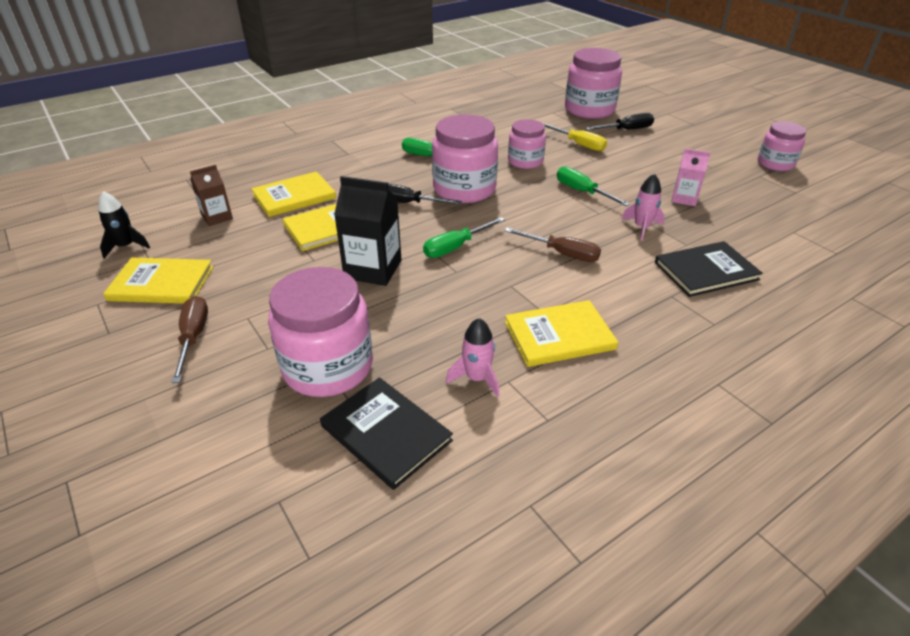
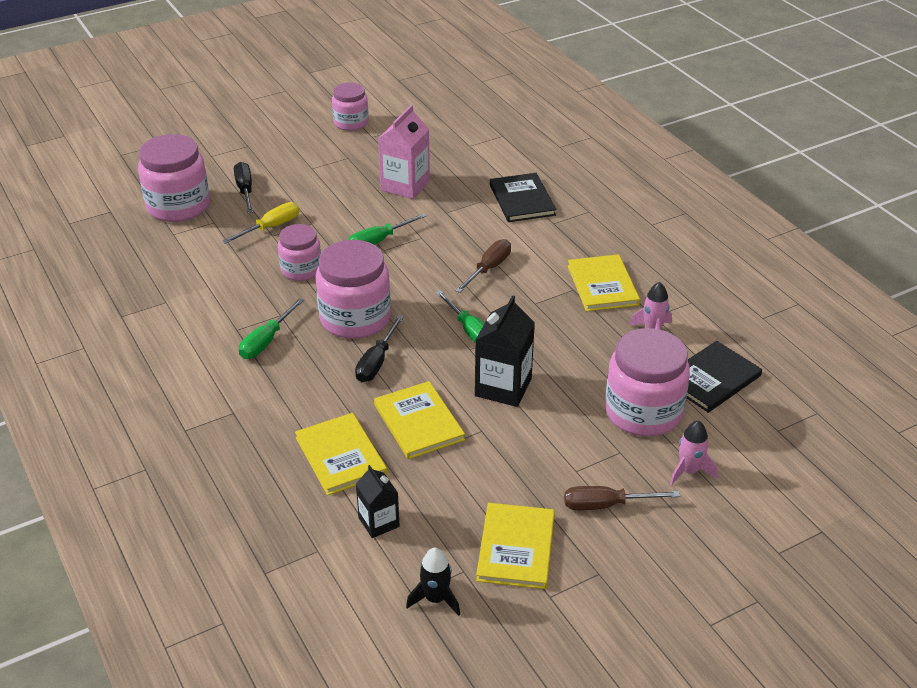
camera: 85 degrees left, 0 degrees up
brown carton [190,165,233,226] -> black carton [356,465,400,538]
pink rocket [621,173,664,241] -> pink rocket moved to [670,420,717,486]
pink carton [671,149,710,206] -> pink carton [378,105,430,199], size x1.64

